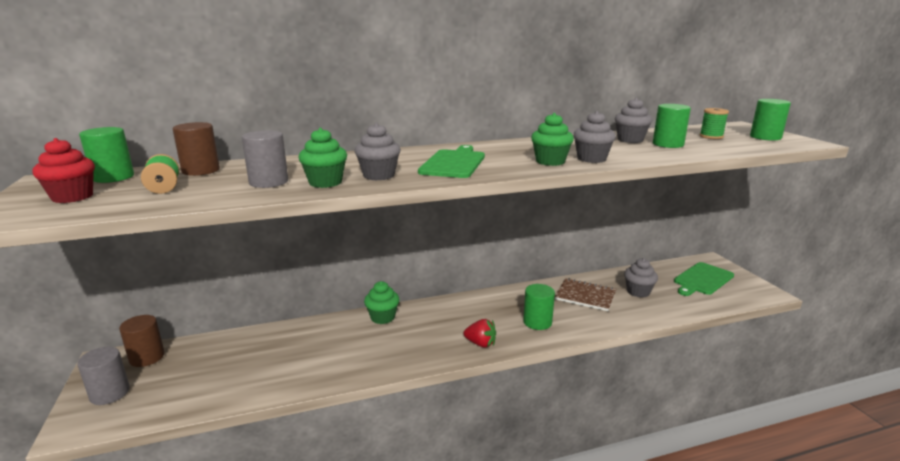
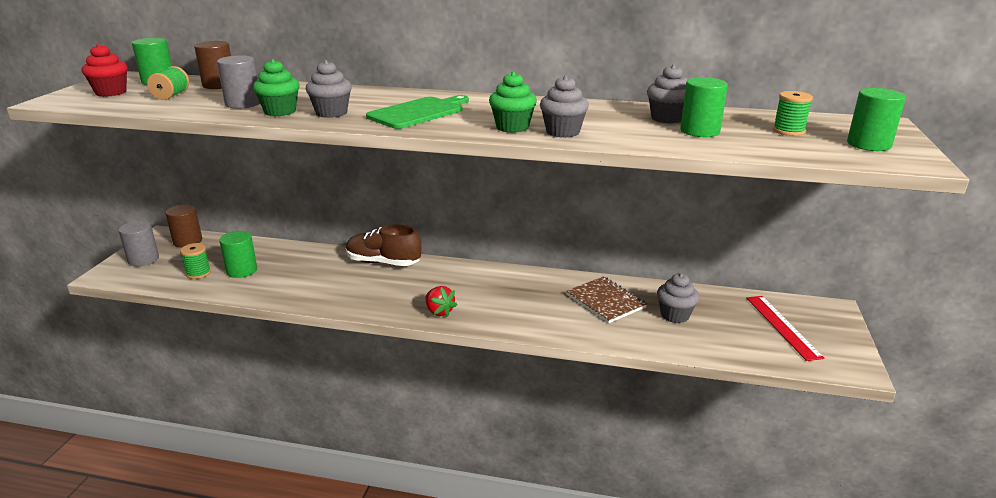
camera: 30 degrees right, 5 degrees up
green cupcake [364,281,399,324] -> brown shoe [346,224,421,266]
green cylinder [523,284,555,330] -> green cylinder moved to [219,231,257,278]
green cutting board [674,262,734,296] -> red ruler [747,296,824,361]
none -> green spool [180,243,211,279]

